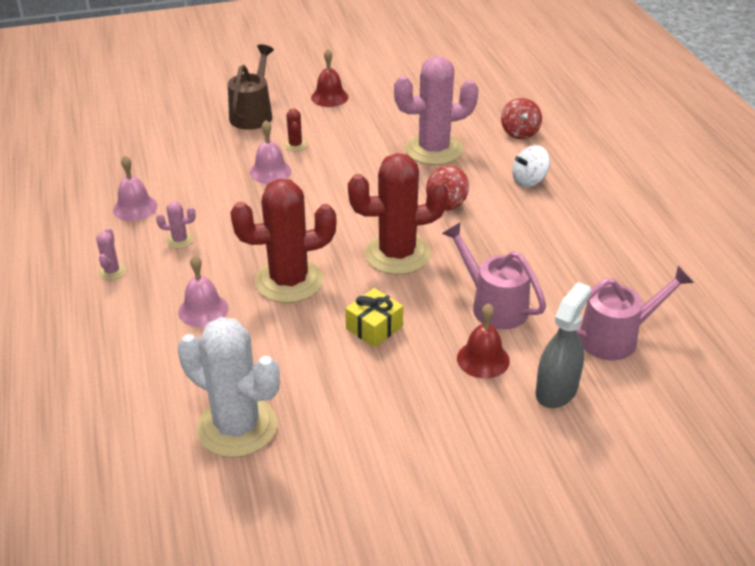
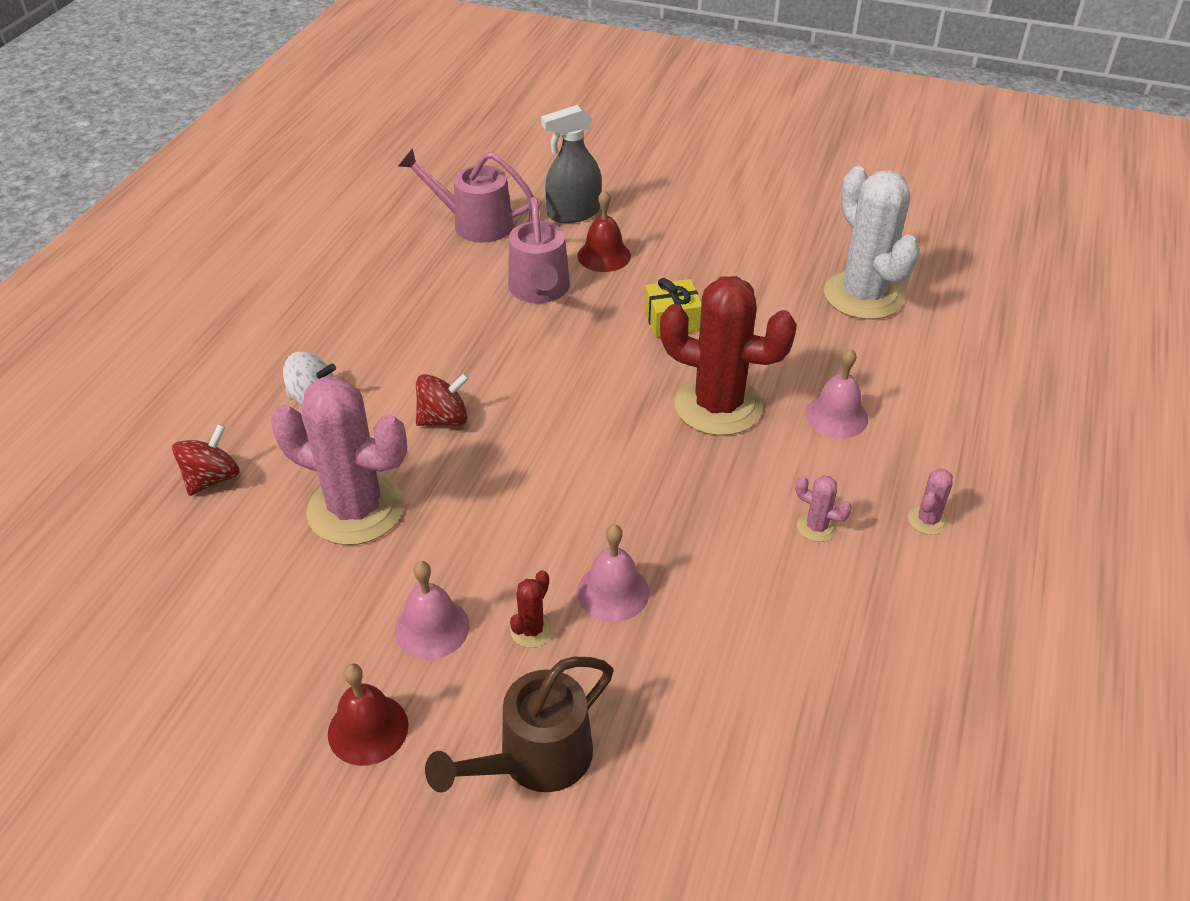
camera: 145 degrees left, 5 degrees up
pink bell [113,155,158,221] -> pink bell moved to [395,561,469,660]
red cactus [348,153,448,275] -> none

